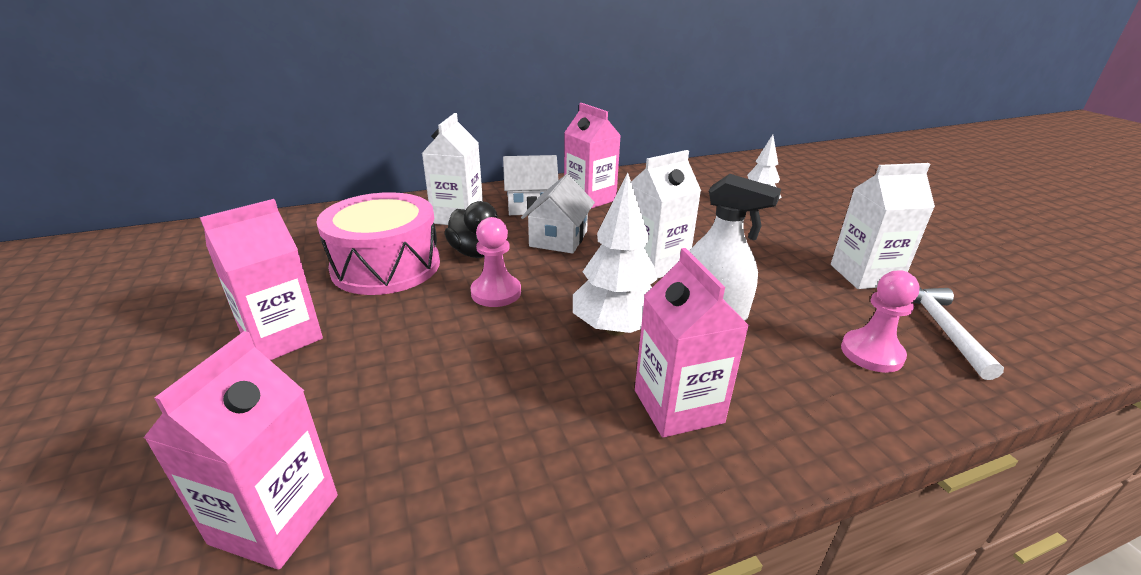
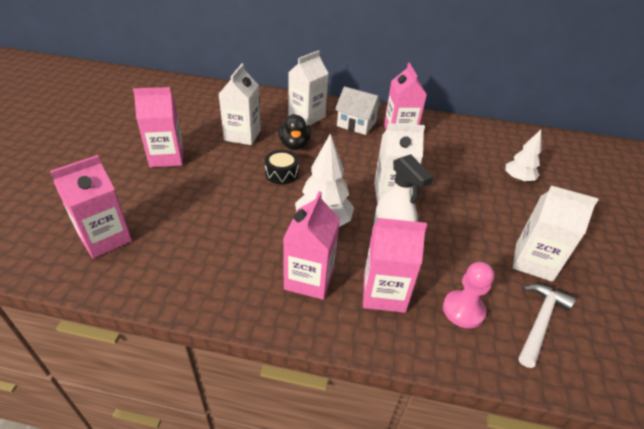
camera: 30 degrees right, 10 degrees up
pink drum [316,192,440,295] -> white carton [219,63,261,145]
pink pawn [470,217,521,307] -> black drum [265,150,299,184]
white house [521,174,595,254] -> none
none -> pink carton [363,218,427,313]

